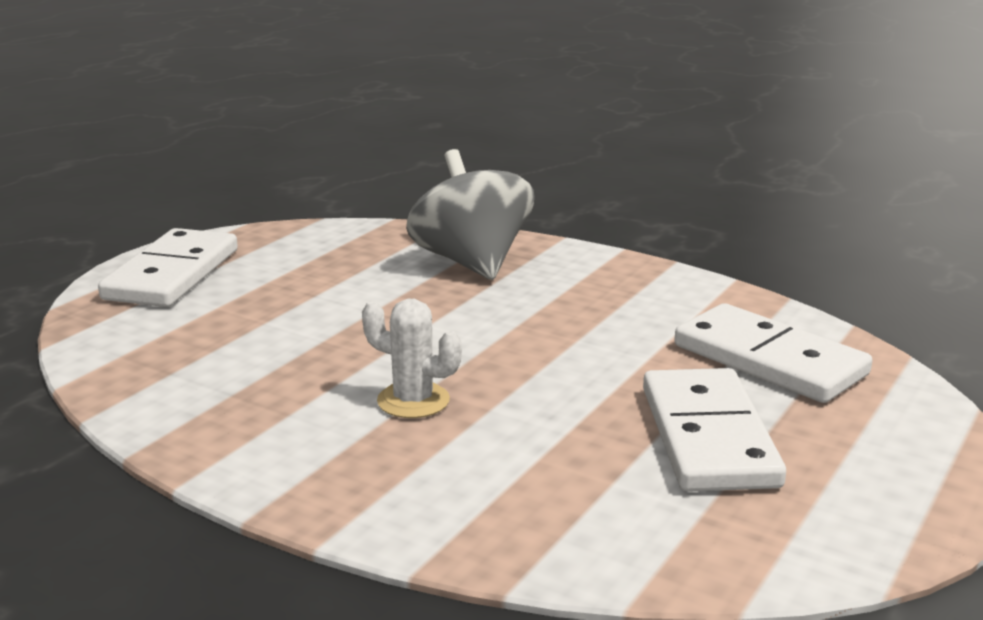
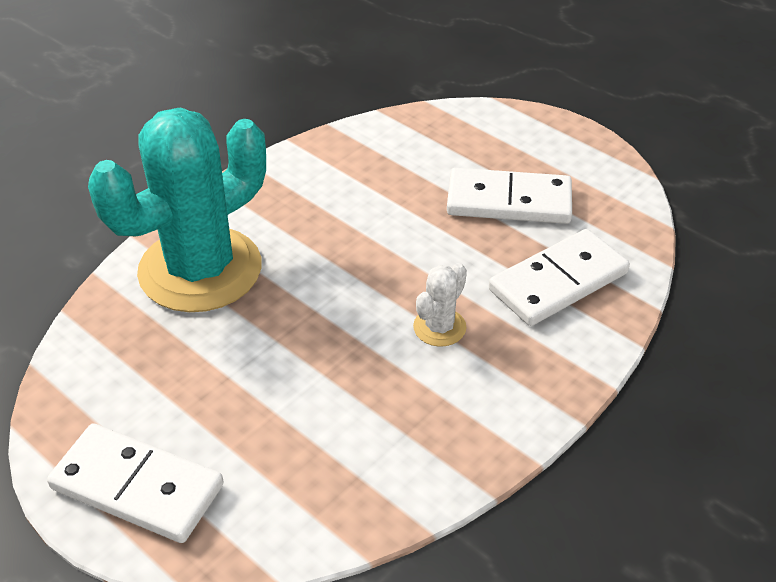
camera: 80 degrees left, 20 degrees up
grey spinning top [406,149,534,280] -> turquoise cactus [88,108,266,312]
white domino [675,303,872,403] -> white domino moved to [489,229,630,326]

